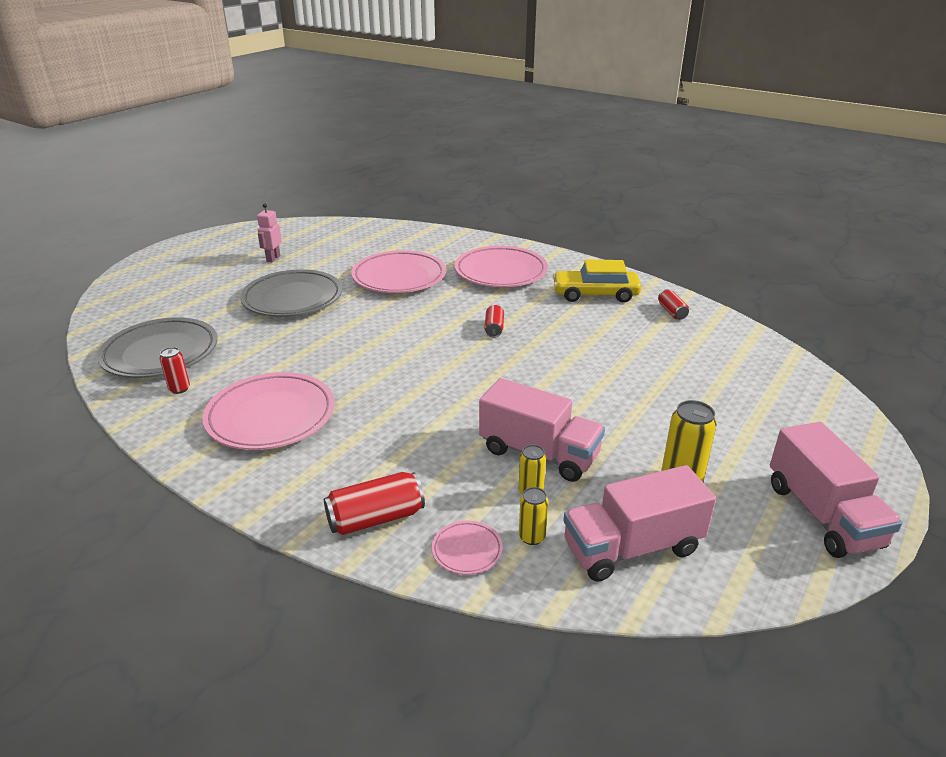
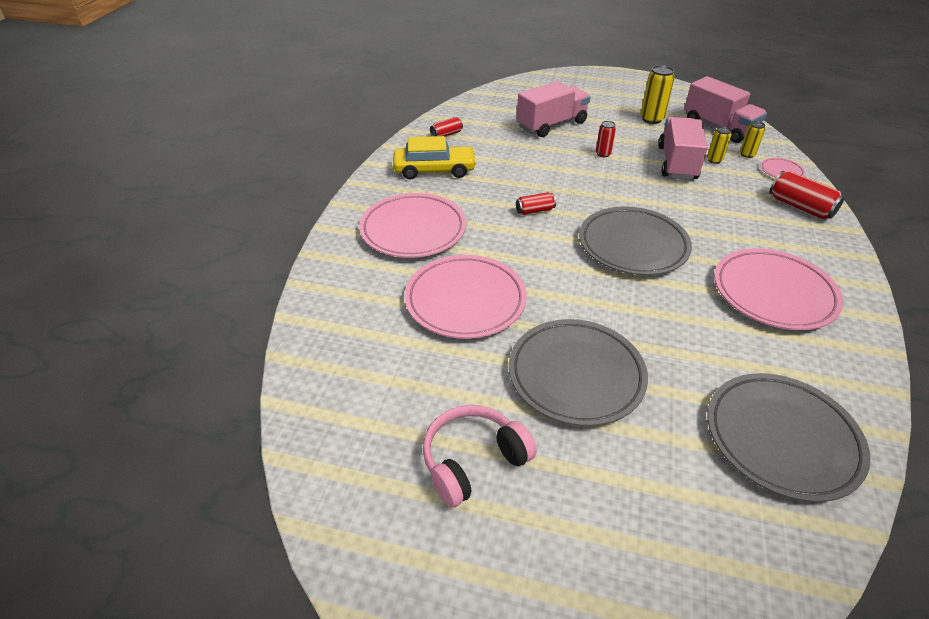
camera: 110 degrees left, 10 degrees up
red can [159,347,190,394] -> red can moved to [596,121,616,158]
pink robot [257,203,282,262] -> pink headphones [423,405,537,508]
yellow car [553,260,641,303] -> yellow car turned 75 degrees counterclockwise [393,136,477,180]
pink truck [770,422,903,558] -> pink truck moved to [517,81,590,137]
none -> grey plate [579,206,692,275]

